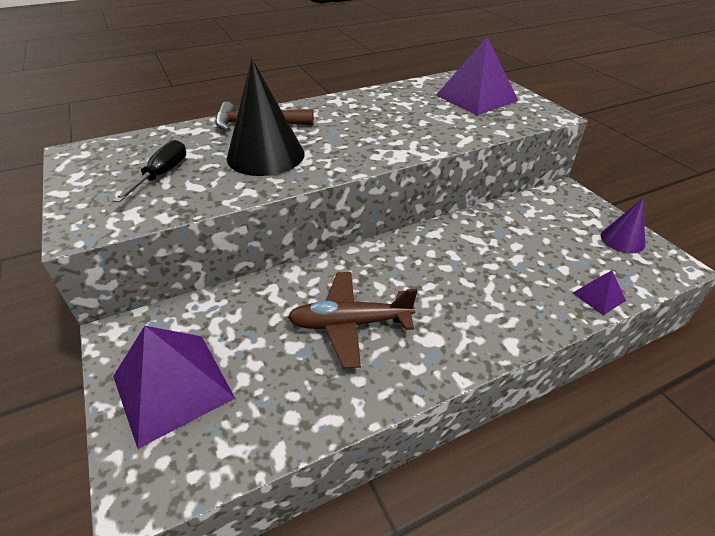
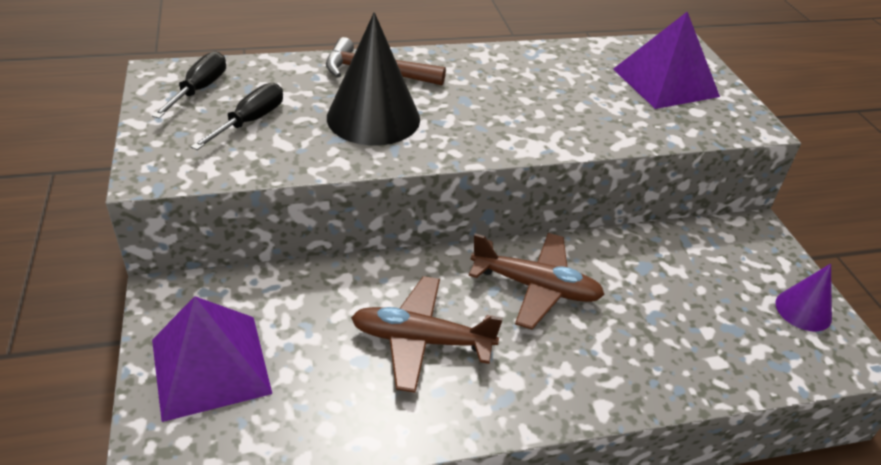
camera: 10 degrees right, 0 degrees up
purple pyramid [573,270,626,315] -> none
none -> black screwdriver [152,51,226,118]
none -> brown plane [469,233,605,330]

